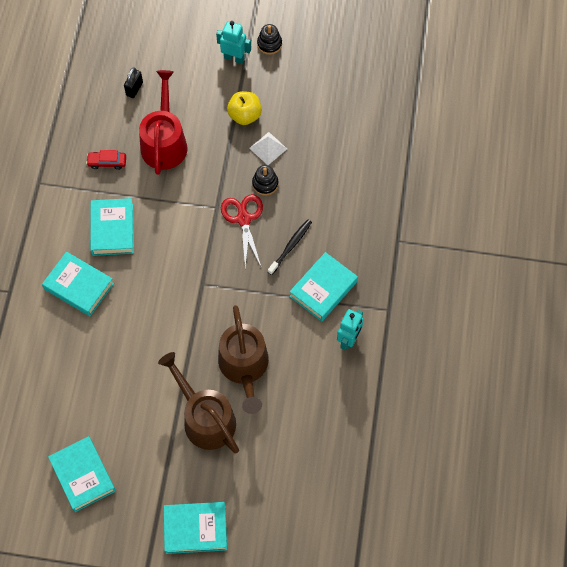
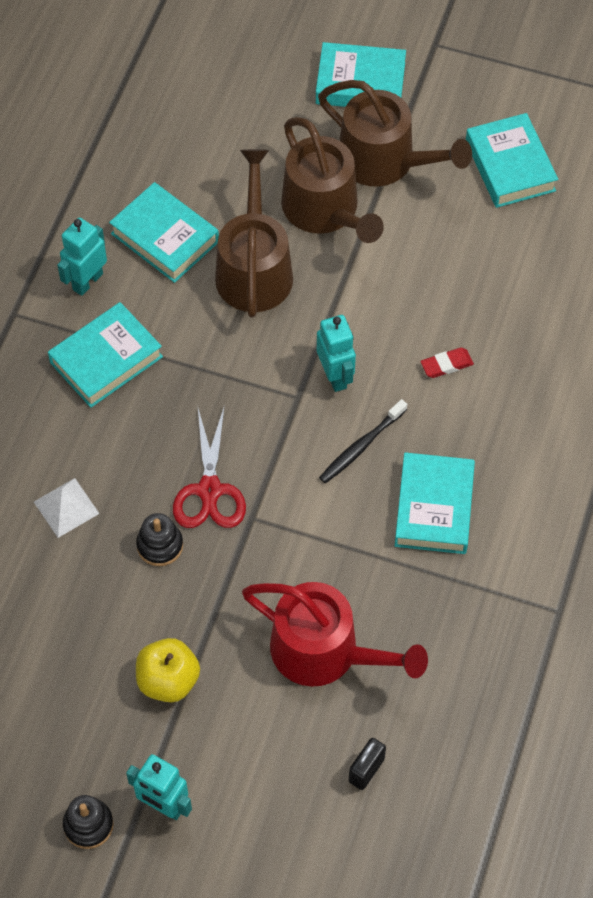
camera: 170 degrees left, 5 degrees down
turquoise book [42,252,114,316] -> turquoise book moved to [109,182,219,283]
red car [86,150,126,170] -> none
red watering can [139,70,187,175] -> red watering can turned 75 degrees counterclockwise [242,582,428,687]
white pyramid [249,132,287,165] -> white pyramid moved to [34,478,100,538]
black toothbrush [268,220,312,275] -> black toothbrush moved to [319,399,407,483]
none -> turquoise robot [317,315,356,392]
none -> brown watering can [318,80,472,187]
none -> red eraser [421,348,474,378]

